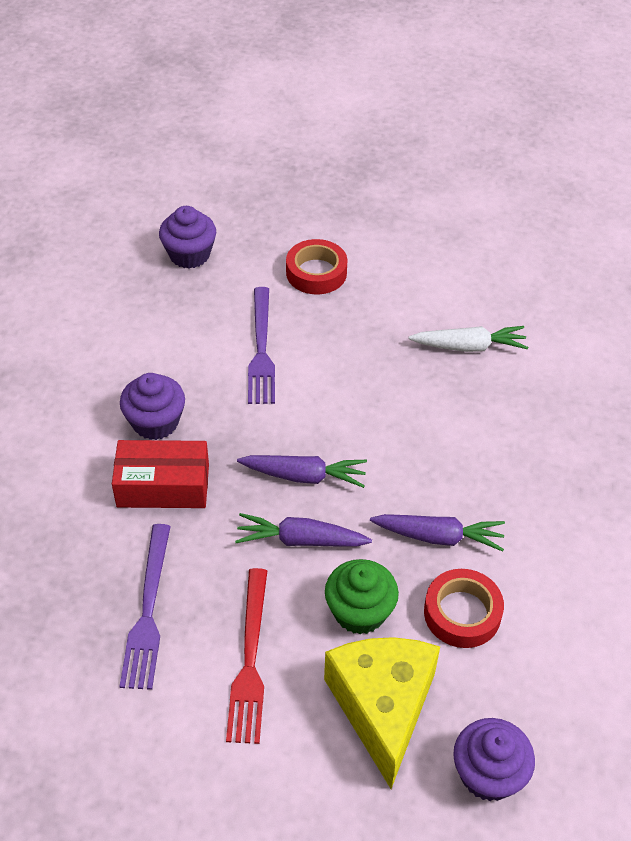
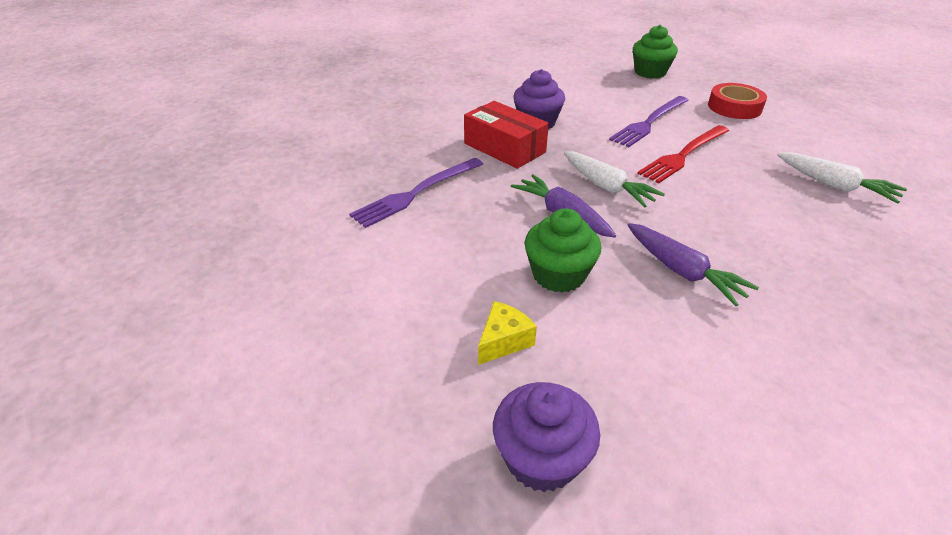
camera: 45 degrees right, 10 degrees down
purple cupcake [159,206,216,268] -> green cupcake [633,25,678,79]
red fork [226,568,267,744] -> red fork moved to [637,125,729,183]
purple carrot [237,455,367,488] -> white carrot [564,151,665,207]
yellow cheese [324,637,440,789] -> yellow cheese [478,301,537,365], size x0.43
red tape [424,569,504,648] -> none

